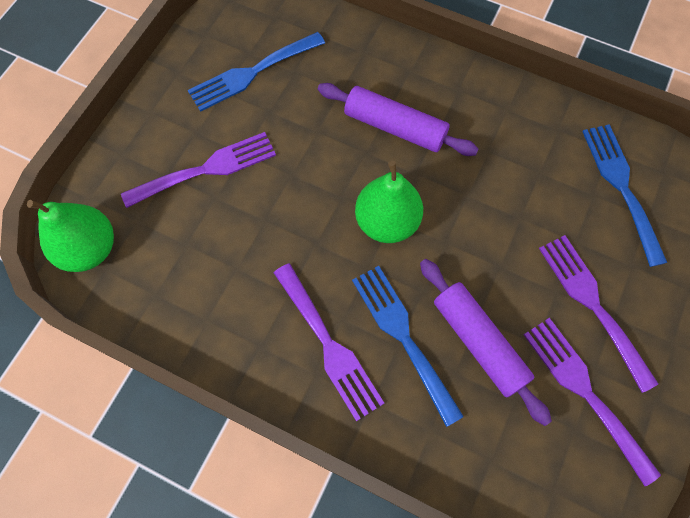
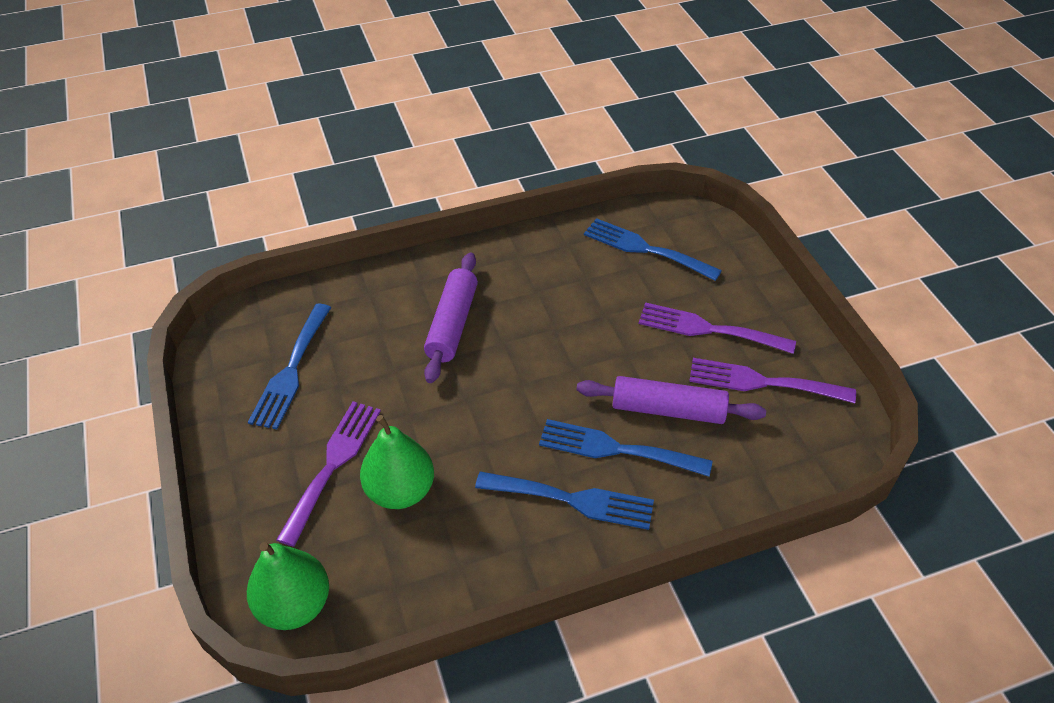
camera: 45 degrees left, 20 degrees down
purple fork [274,263,384,421] -> blue fork [475,471,654,530]
purple rolling pin [318,83,478,156] -> purple rolling pin turned 60 degrees counterclockwise [424,253,478,383]
green pear [355,161,423,243] -> green pear moved to [360,415,434,509]

